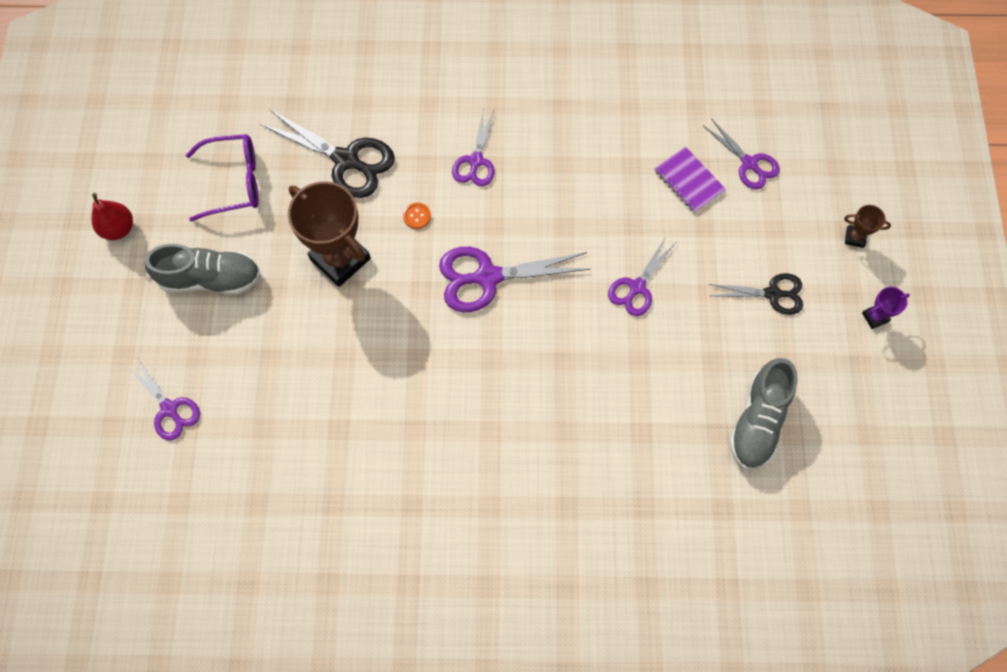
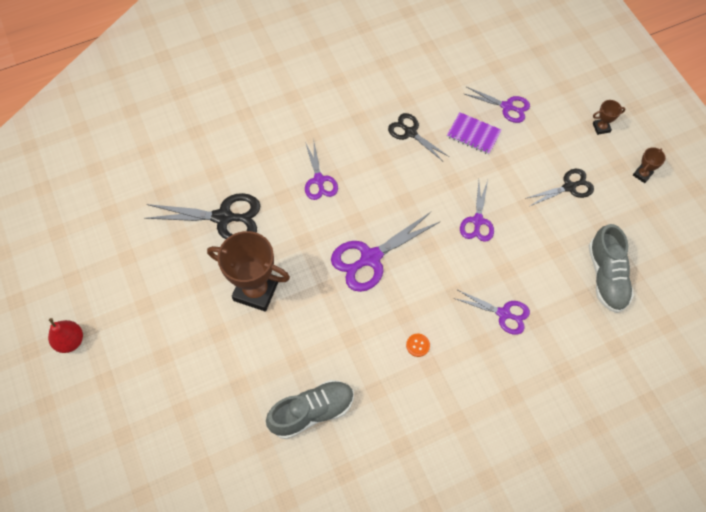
camera: 25 degrees left, 5 degrees down
purple scissors [127,357,200,441] -> purple scissors moved to [453,290,530,335]
grey shoe [145,244,261,295] -> grey shoe moved to [266,380,354,439]
purple glasses [186,134,259,221] -> none
orange button [403,203,431,229] -> orange button moved to [406,334,430,357]
purple trophy [862,287,910,329] -> brown trophy [633,147,666,183]
none -> black scissors [388,113,449,162]

